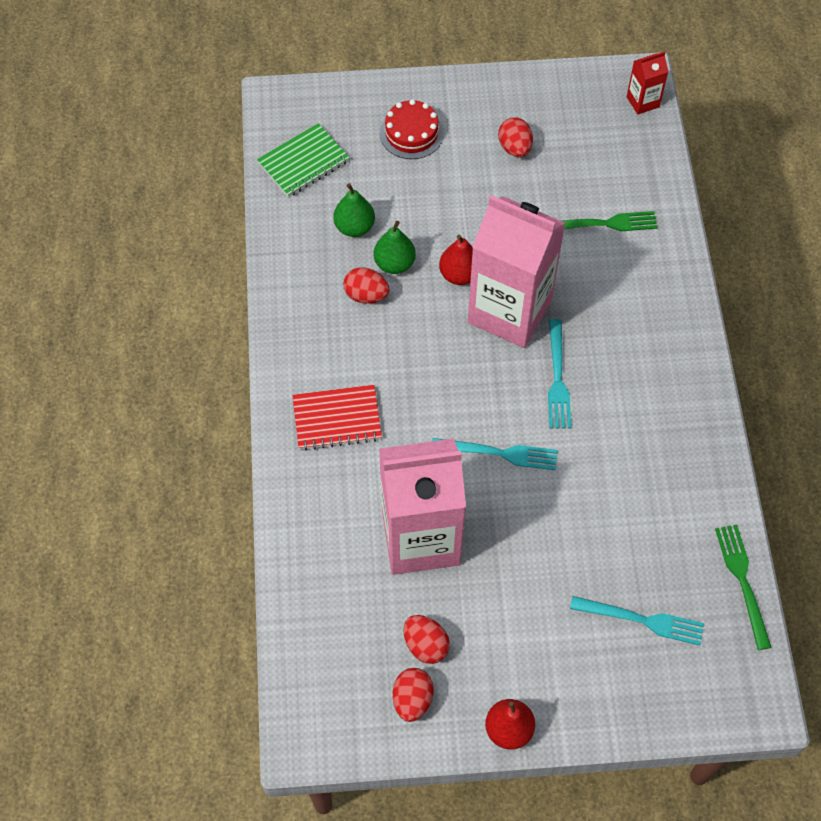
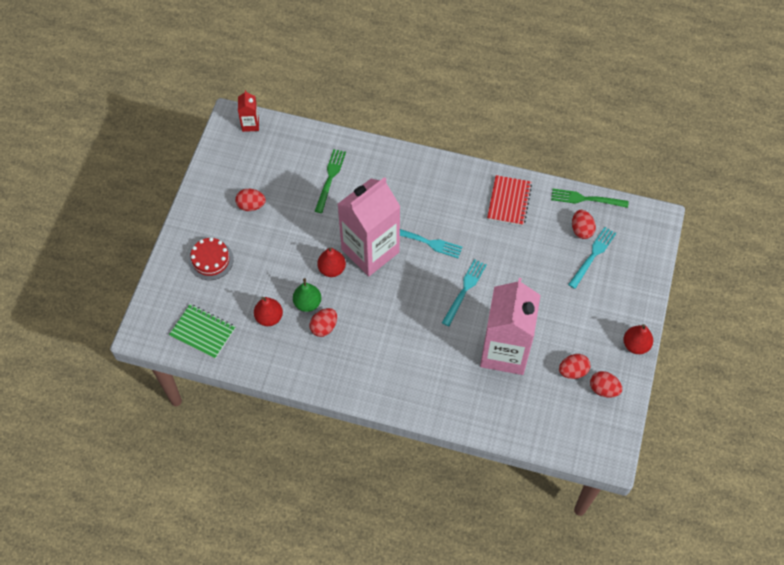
camera: 70 degrees left, 0 degrees up
green notebook [257,123,350,197] -> green notebook turned 45 degrees counterclockwise [169,304,235,359]
red notebook [292,385,382,450] -> red notebook moved to [487,175,532,226]
green pear [333,183,375,237] -> red pear [254,297,283,326]
none -> red egg [572,210,596,239]

